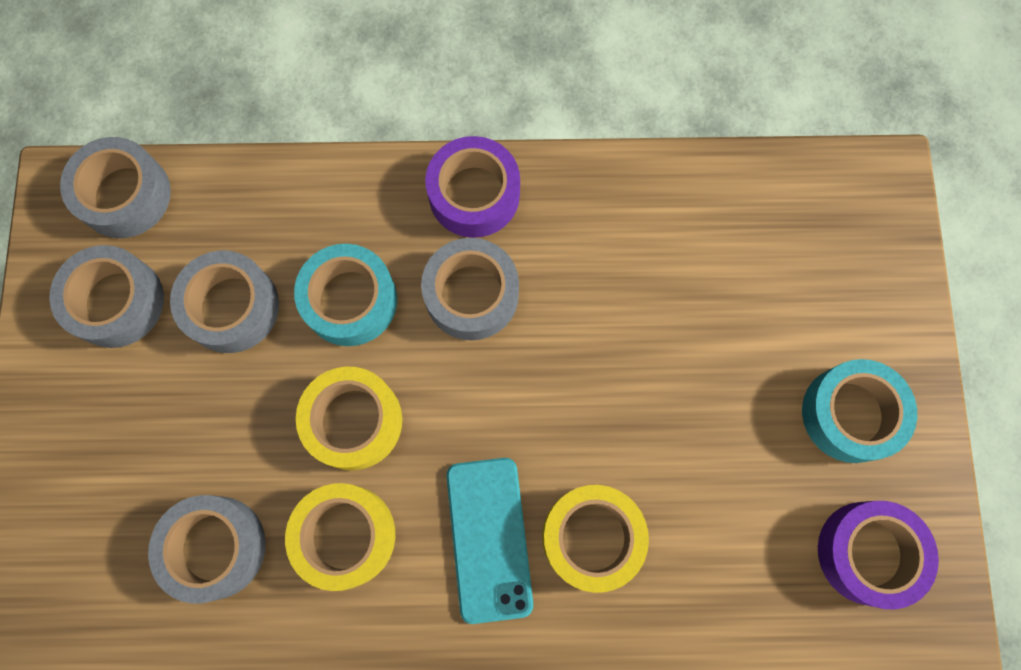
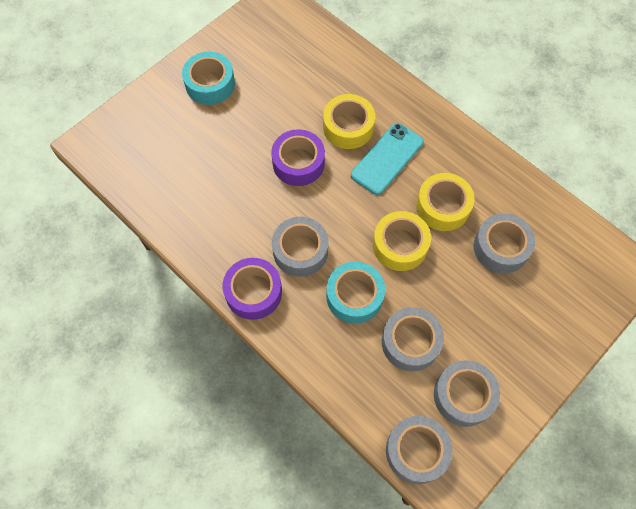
camera: 135 degrees left, 10 degrees down
purple tape [818,501,939,609] -> purple tape moved to [271,129,325,186]

